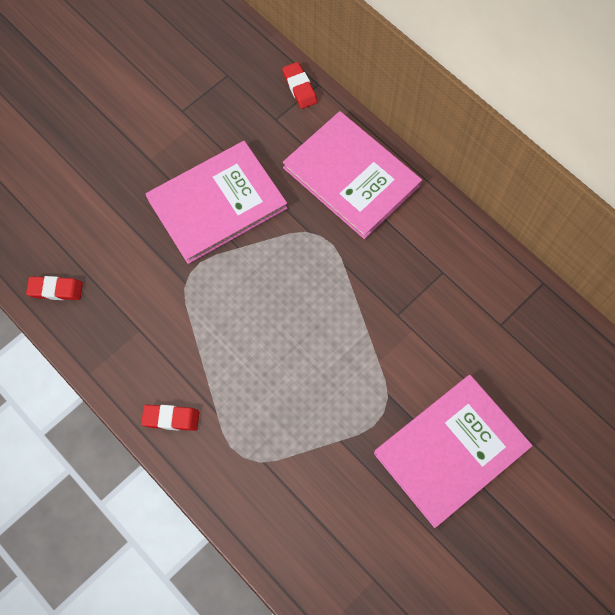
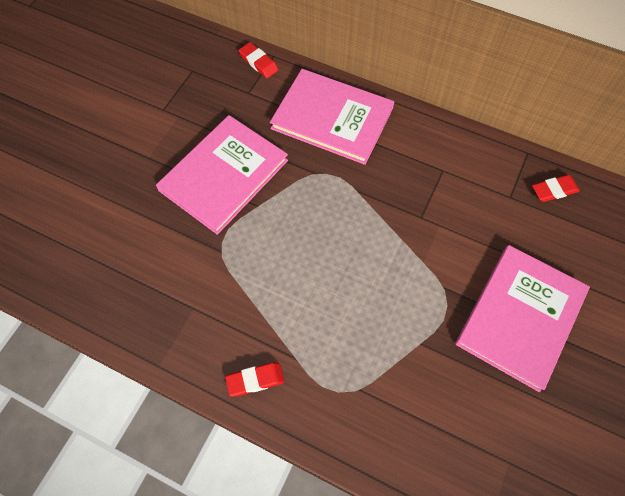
camera: 20 degrees left, 5 degrees down
red eraser [26,276,83,300] -> red eraser moved to [532,175,580,202]

